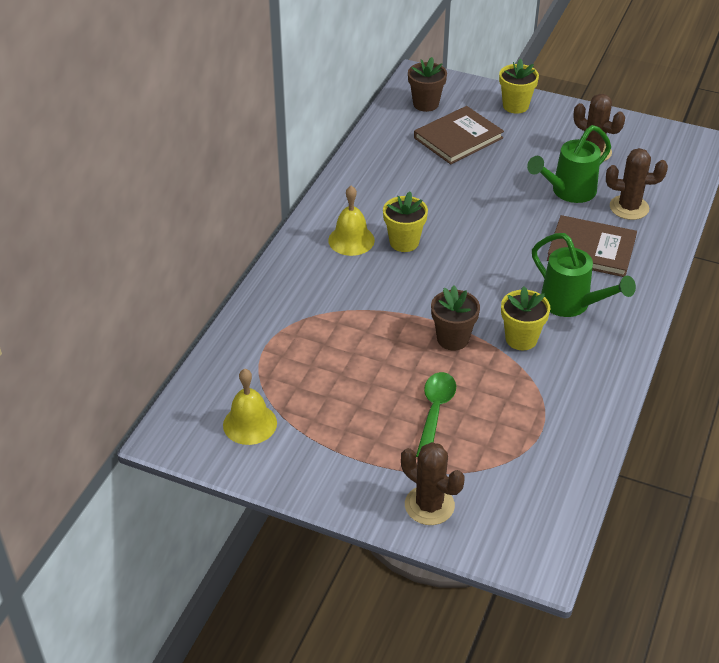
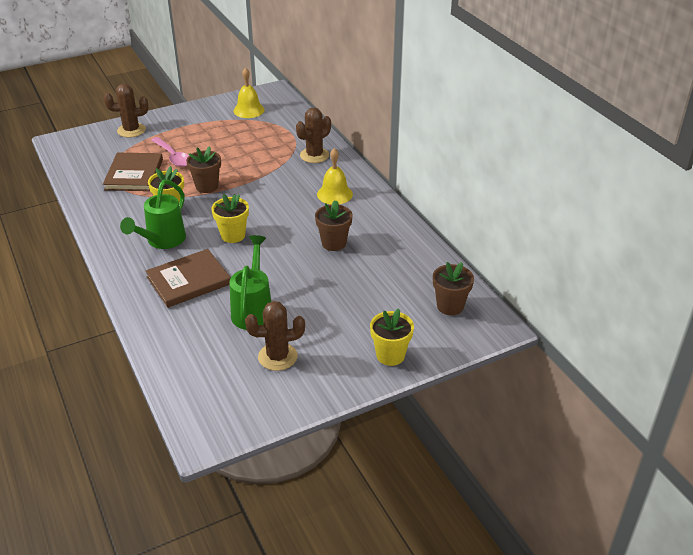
camera: 130 degrees right, 5 degrees down
yellow flower pot [383,192,428,252] -> yellow flower pot moved to [211,193,249,243]
brown book [414,106,504,164] -> brown book moved to [103,153,163,191]
green spoon [416,372,456,458] -> pink spoon [151,137,189,167]
green watering can [532,233,636,317] -> green watering can turned 60 degrees counterclockwise [120,180,186,249]
brown cactus [606,148,668,220] -> brown cactus moved to [296,107,331,163]
none -> brown flower pot [315,200,353,251]

